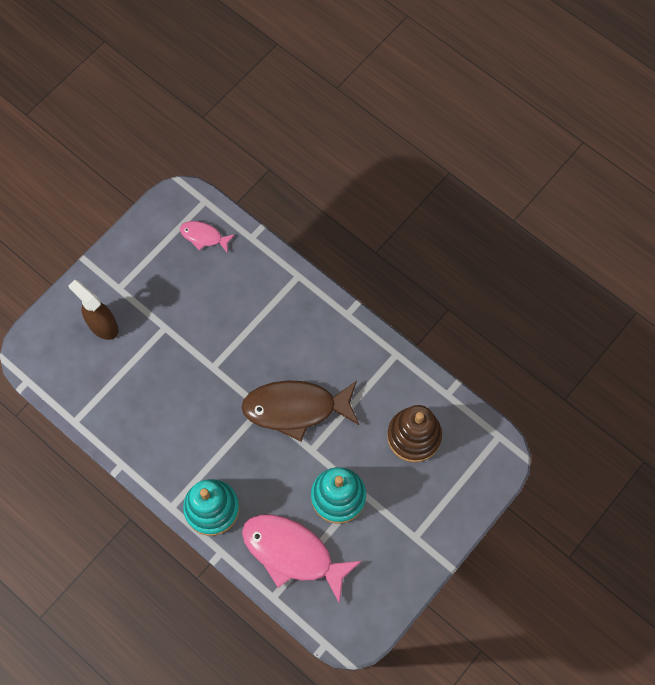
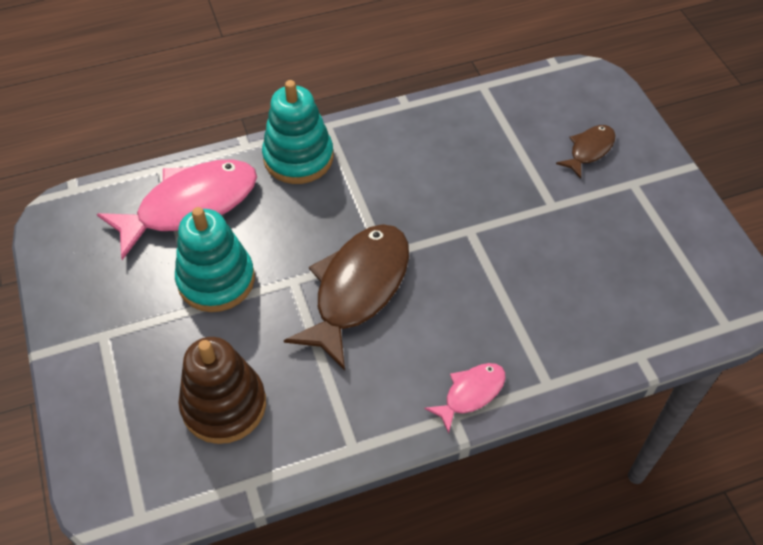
camera: 120 degrees right, 15 degrees down
brown spray bottle [68,280,119,340] -> brown fish [556,125,615,179]
pink fish [180,221,235,252] -> pink fish moved to [424,363,505,434]

